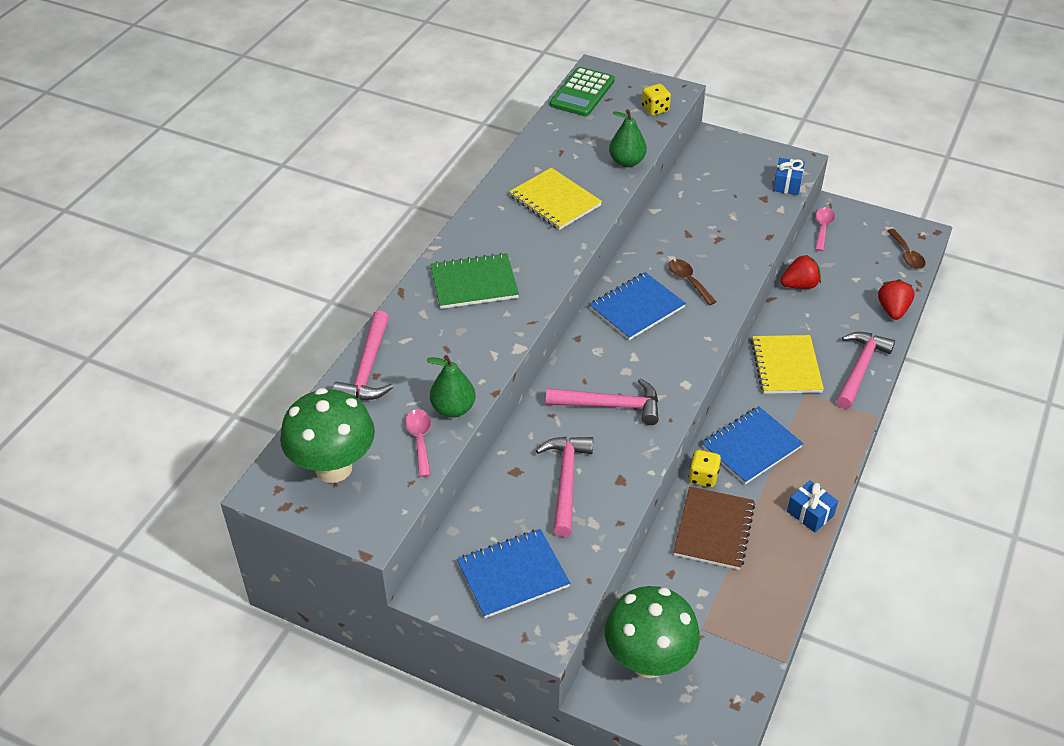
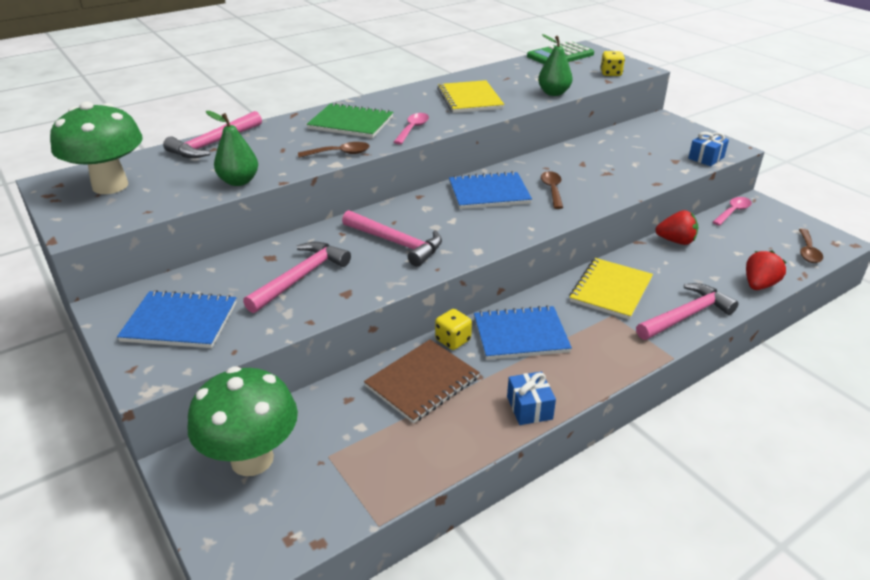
camera: 30 degrees right, 10 degrees down
pink spoon [405,409,431,477] -> pink spoon moved to [394,113,429,144]
none -> brown spoon [298,142,370,158]

